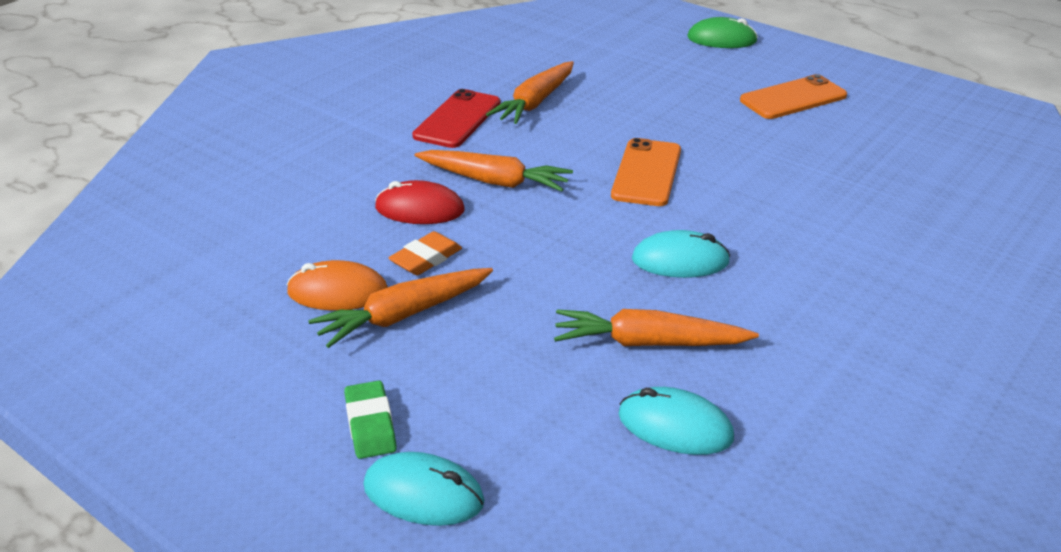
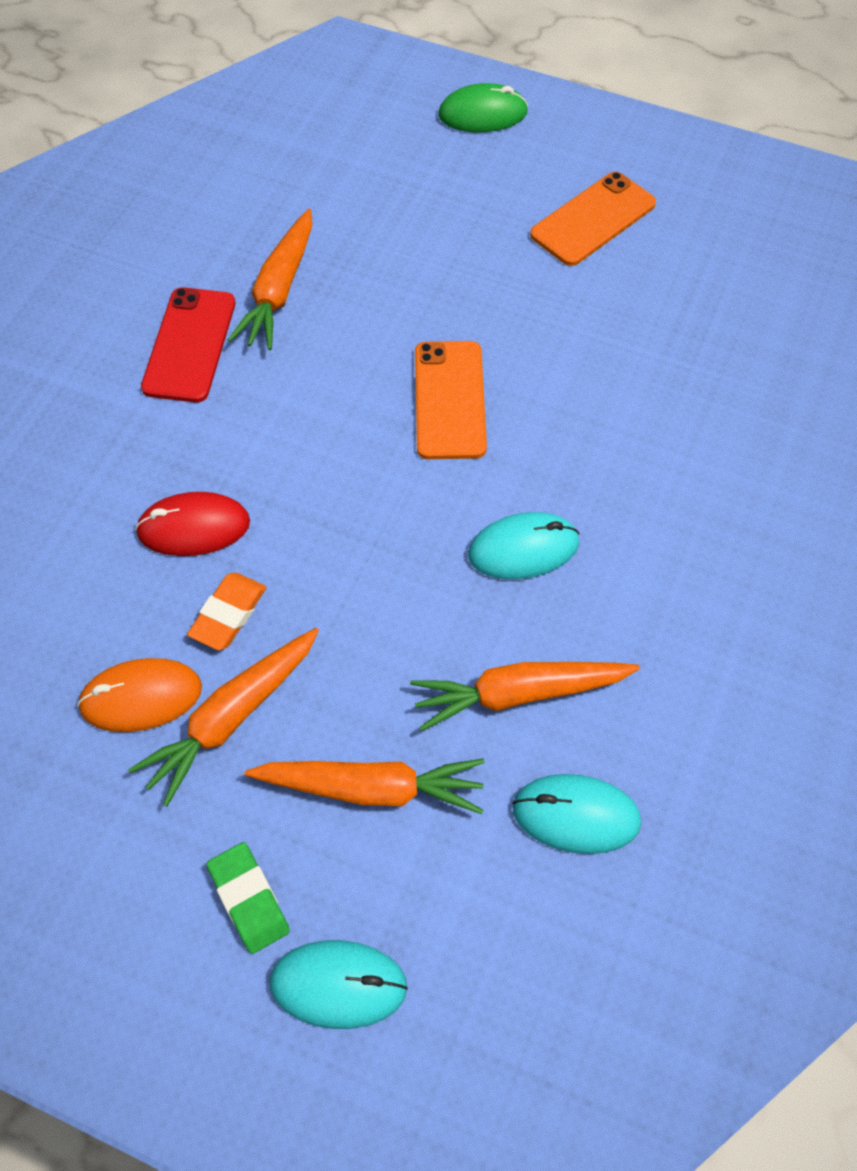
camera: 15 degrees left, 25 degrees up
orange carrot [414,150,573,192] -> orange carrot moved to [244,758,485,814]

